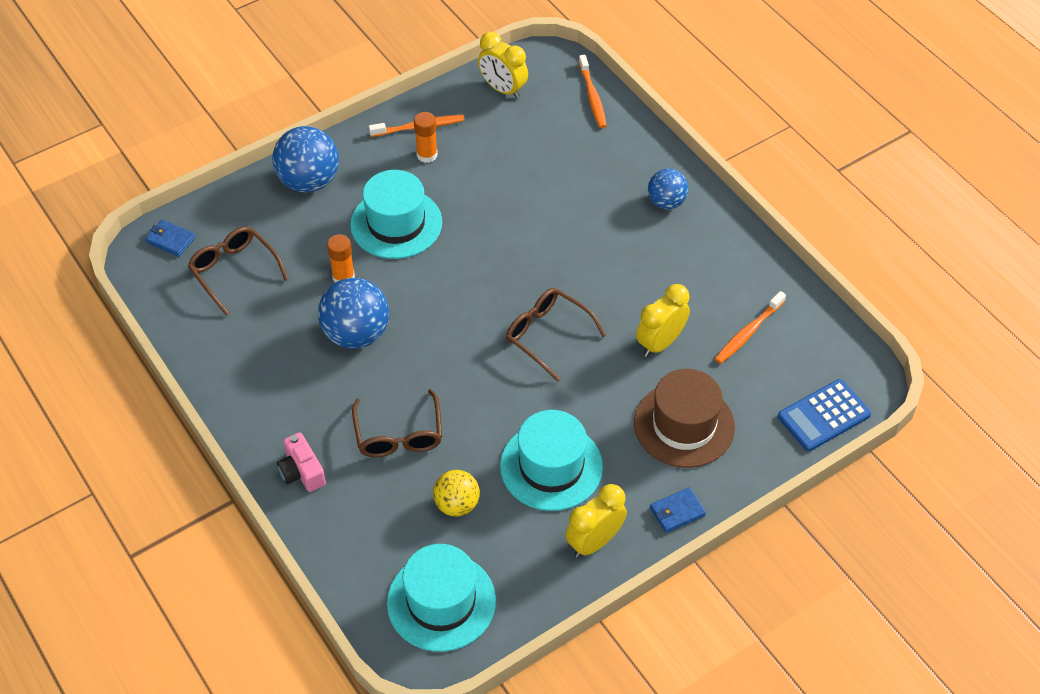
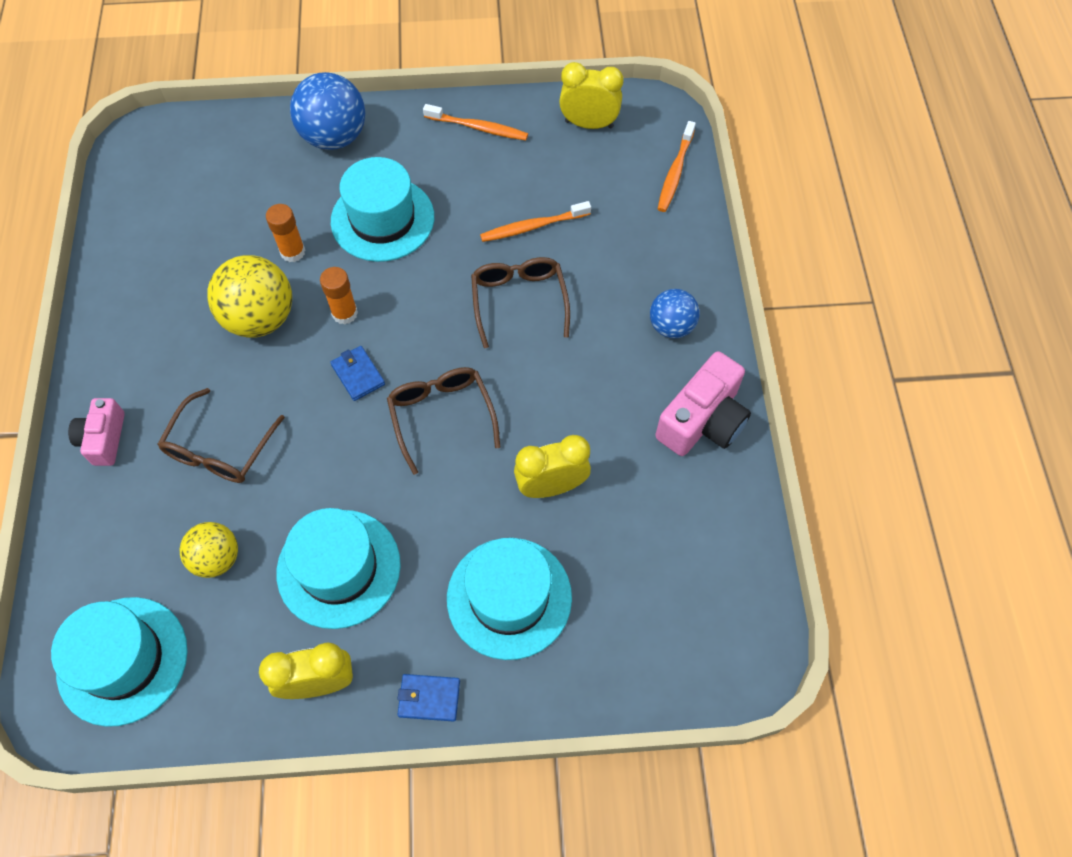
camera: 30 degrees right, 10 degrees up
blue wallet [145,220,196,257] -> blue wallet moved to [330,346,385,401]
brown glasses [188,227,289,316] -> brown glasses moved to [471,257,570,348]
blue ball [318,278,389,349] -> yellow ball [207,255,292,338]
orange glue stick [414,112,438,163] -> orange glue stick moved to [320,267,358,325]
yellow clock [478,32,528,99] -> yellow clock turned 120 degrees clockwise [559,62,623,129]
brown hat [634,369,735,468] -> turquoise hat [447,538,572,660]
orange toothbrush [715,291,786,364] -> orange toothbrush moved to [480,201,591,242]
blue calculator [778,379,871,451] -> none
none -> pink camera [655,351,751,456]

